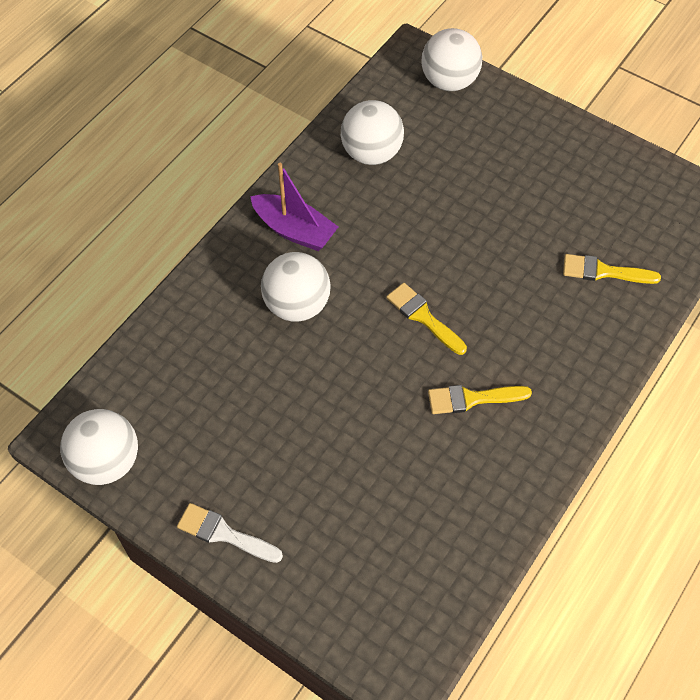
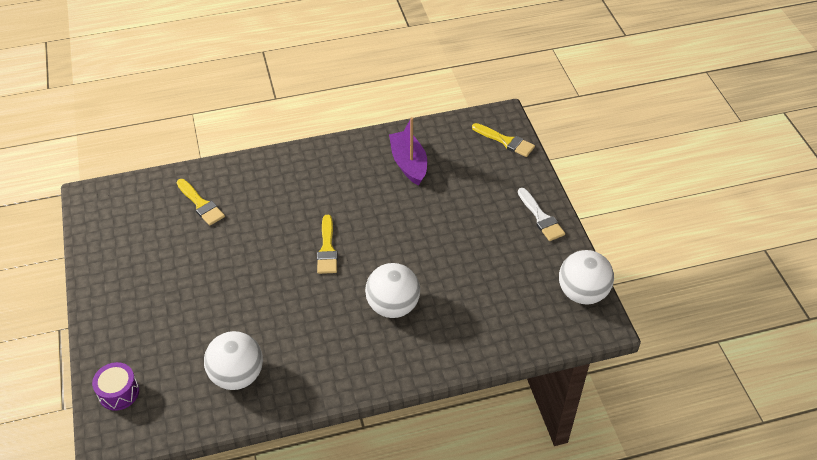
camera: 140 degrees left, 10 degrees down
purple boat [250,163,338,251] -> purple boat moved to [389,117,427,186]
white ball [421,28,482,91] -> purple drum [92,362,139,411]
yellow brush [428,385,532,414] -> yellow brush moved to [472,123,535,157]

